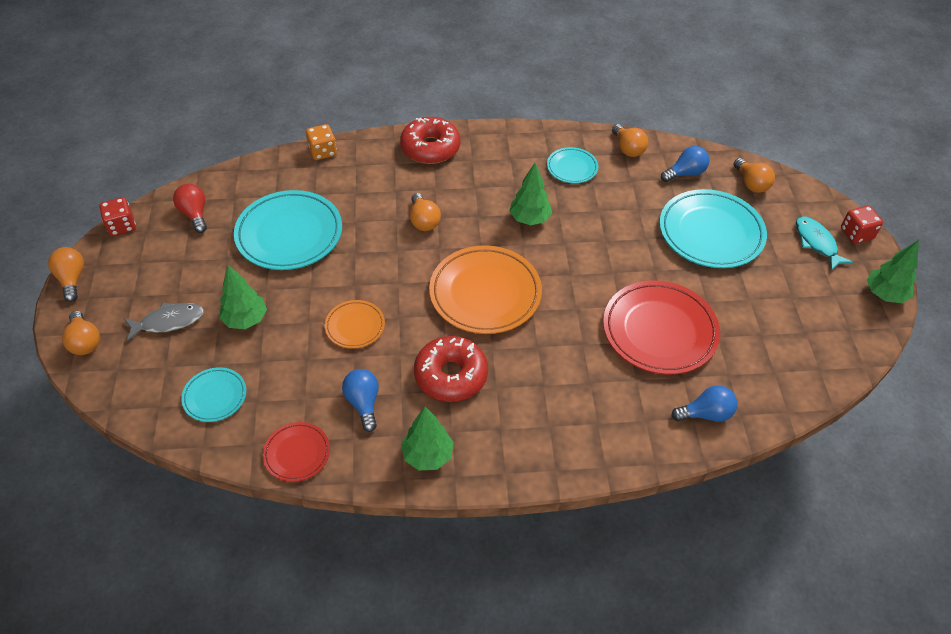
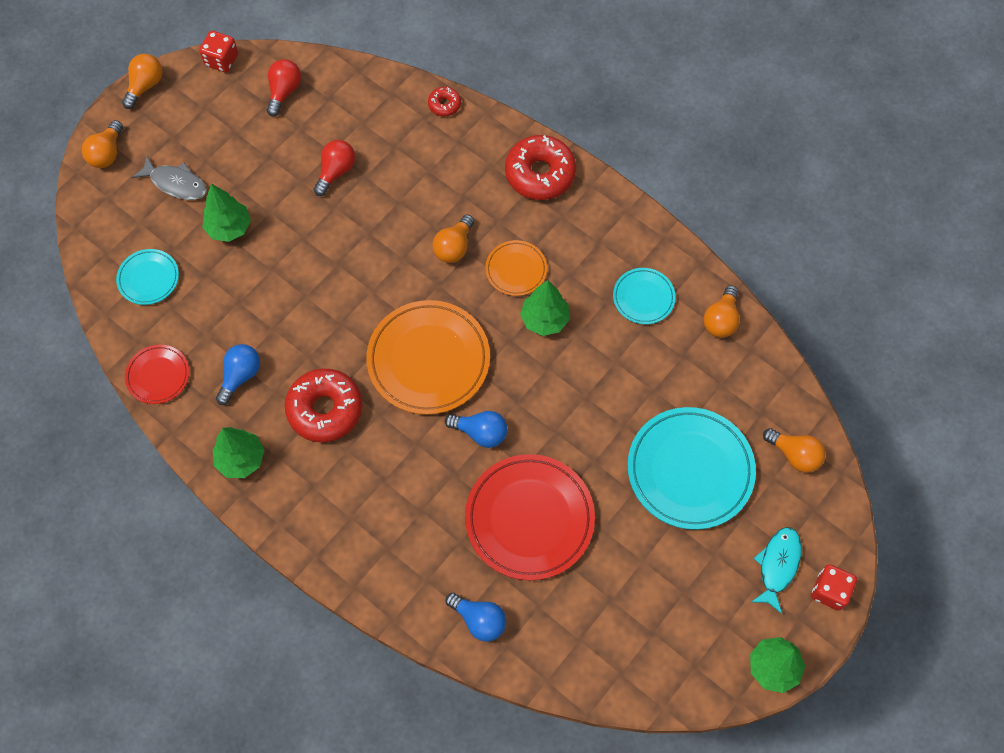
camera: 45 degrees right, 15 degrees up
turquoise plate [234,190,342,270] -> red light bulb [313,140,355,196]
orange dice [306,124,337,160] -> red donut [428,87,461,116]
orange plate [325,300,385,349] -> orange plate moved to [485,240,547,296]
blue light bulb [661,146,710,182] -> blue light bulb moved to [445,411,507,448]
orange light bulb [734,158,775,193] -> orange light bulb turned 75 degrees counterclockwise [763,428,826,473]

